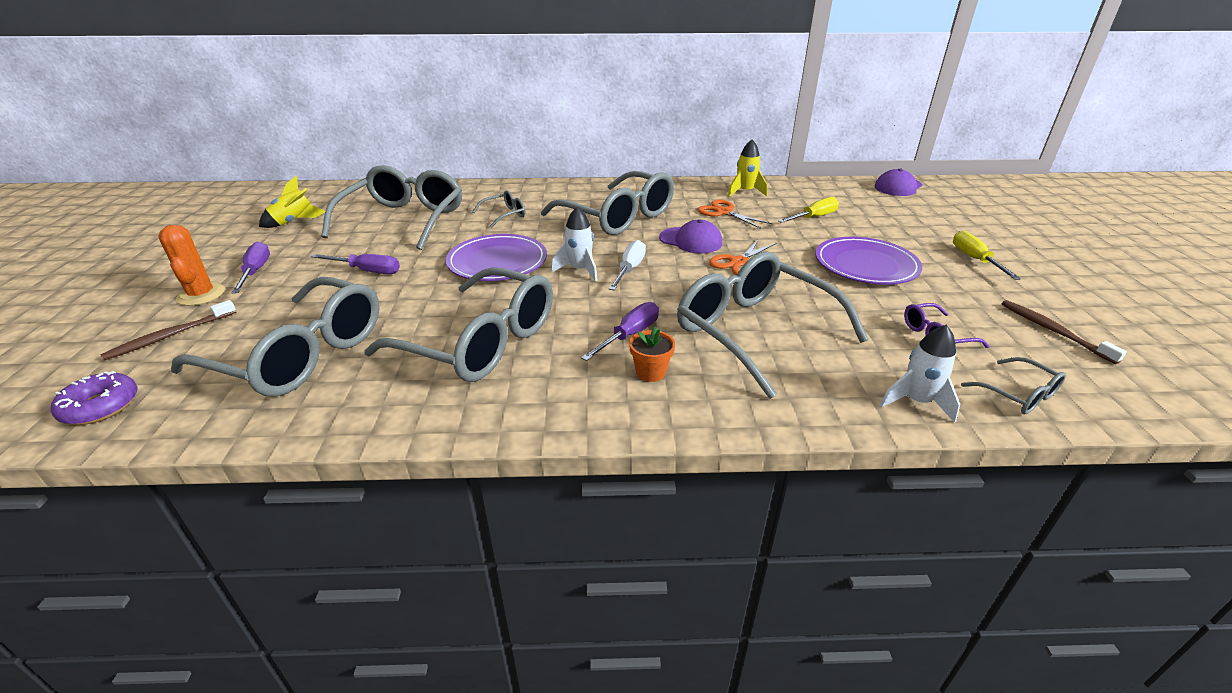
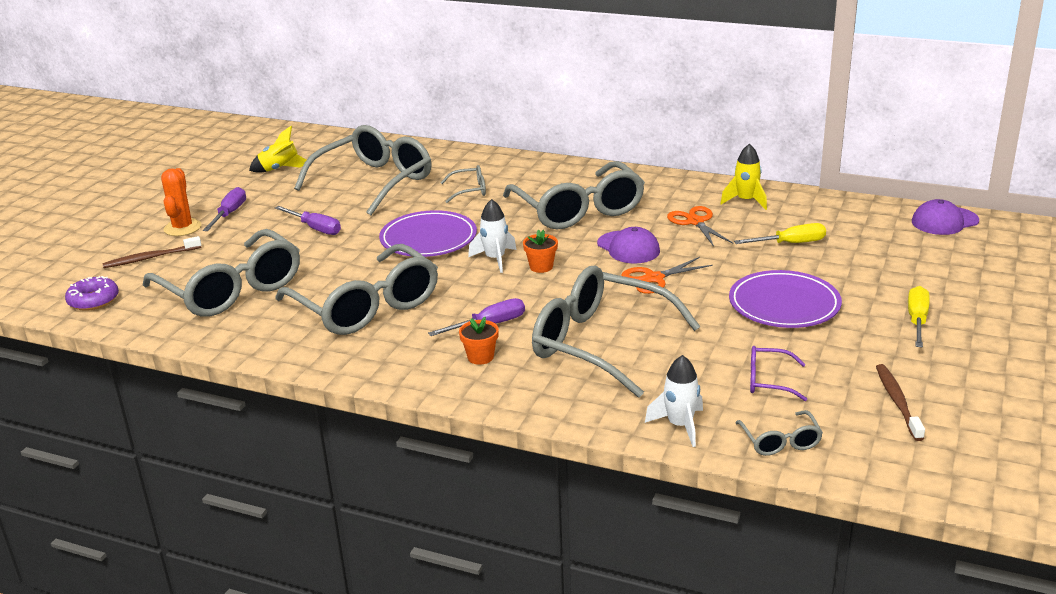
camera: 25 degrees right, 5 degrees down
white screwdriver [609,240,646,290] -> orange flower pot [523,229,558,273]
grey glasses [677,251,869,399] -> grey glasses turned 45 degrees counterclockwise [532,266,701,398]

